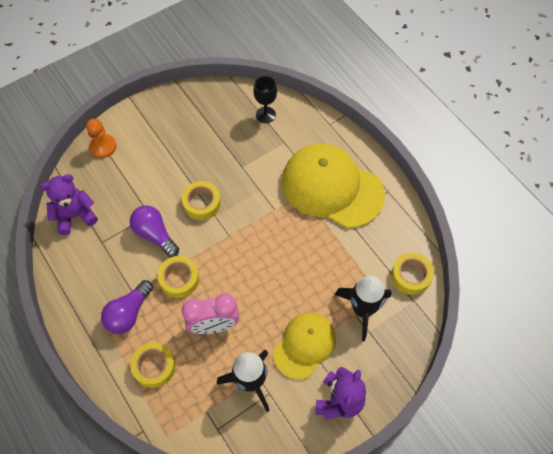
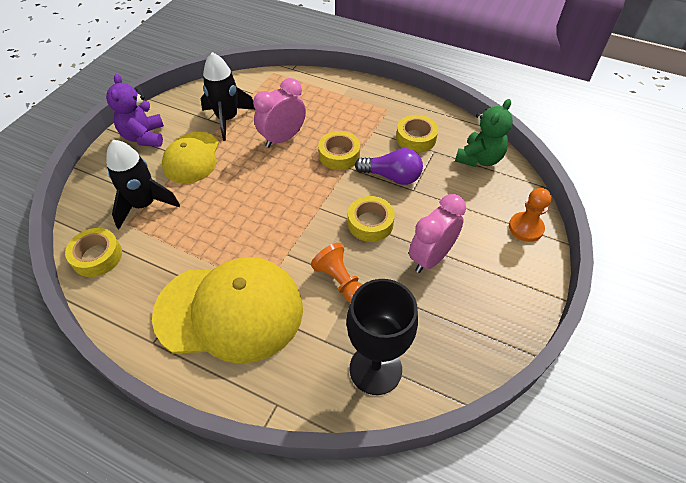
camera: 150 degrees right, 10 degrees down
purple teddy bear [40,174,98,235] -> green teddy bear [455,99,513,167]
purple light bulb [101,280,153,334] -> none
yellow tape [130,342,176,388] -> yellow tape moved to [396,115,438,153]
black goblet [253,76,277,123] -> black goblet [347,279,418,395], size x1.66
none -> orange pawn [311,243,362,303]
none -> pink clock [409,194,466,273]

